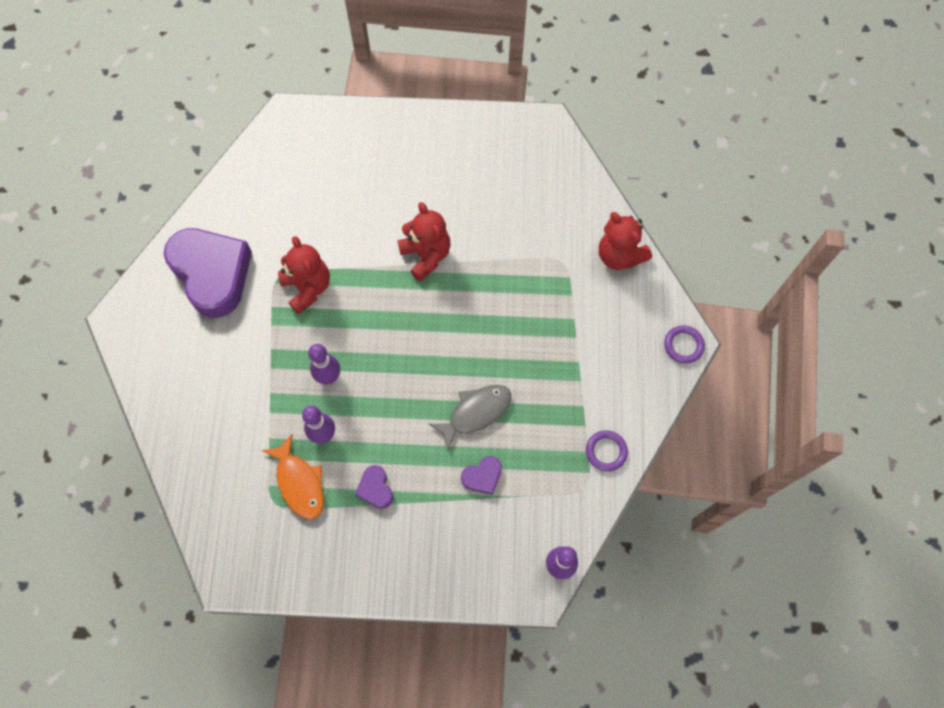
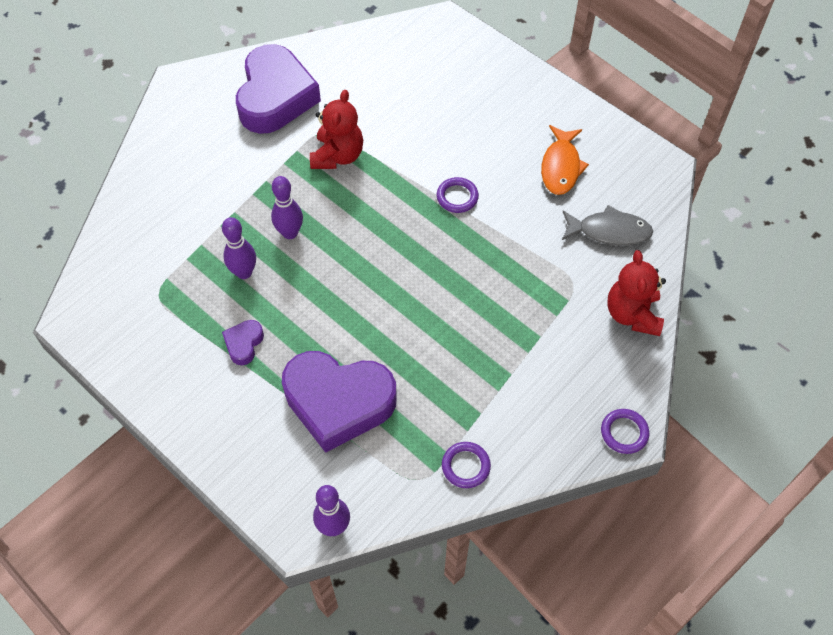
camera: 40 degrees right, 10 degrees down
orange fish [261,434,324,520] -> orange fish moved to [541,125,589,195]
red teddy bear [397,202,451,281] -> purple ring [437,177,479,213]
grey fish [429,385,512,452] -> grey fish moved to [562,205,653,246]
purple heart [461,456,502,495] -> purple heart [282,351,397,453], size x2.38

